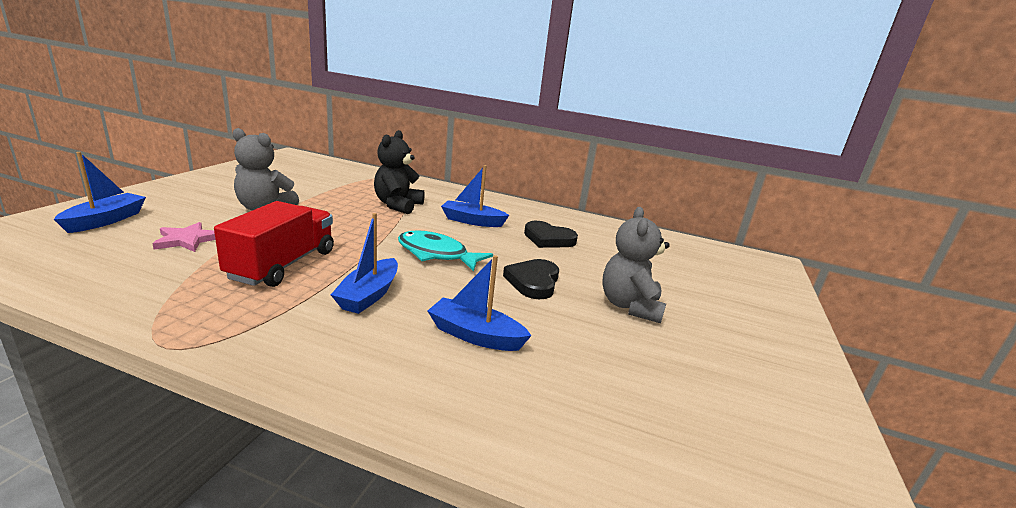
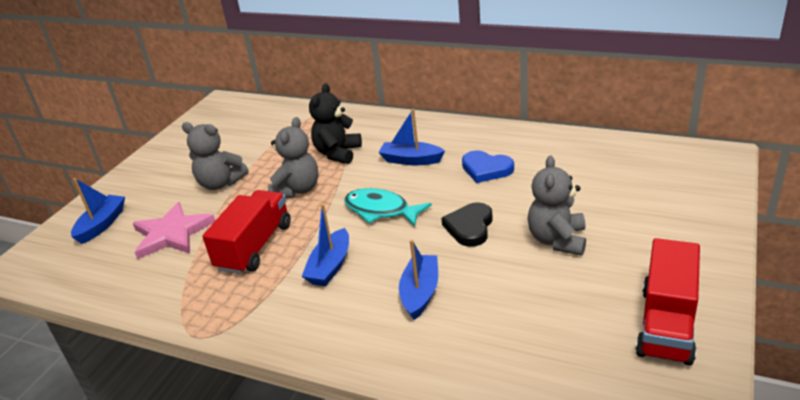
camera: 10 degrees right, 10 degrees up
pink star [152,222,215,252] -> pink star [133,202,215,259], size x1.64
blue boat [428,255,532,351] -> blue boat turned 75 degrees clockwise [399,240,438,320]
black heart [524,221,578,248] -> blue heart [462,150,514,183]
none -> grey teddy bear [268,117,318,198]
none -> red truck [635,238,700,366]

